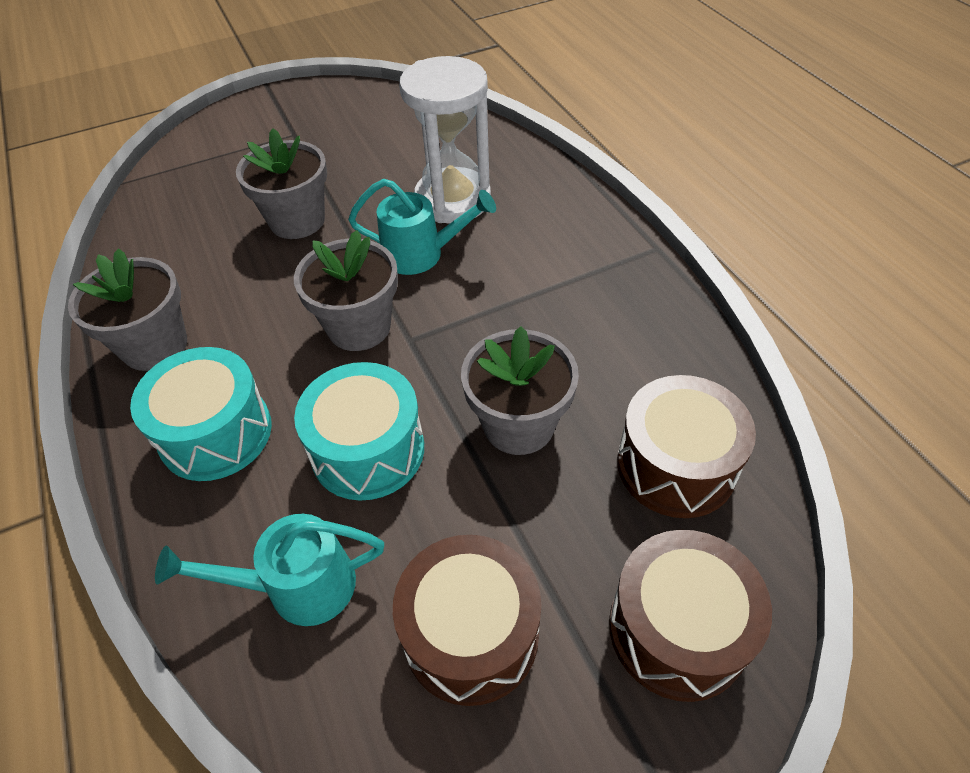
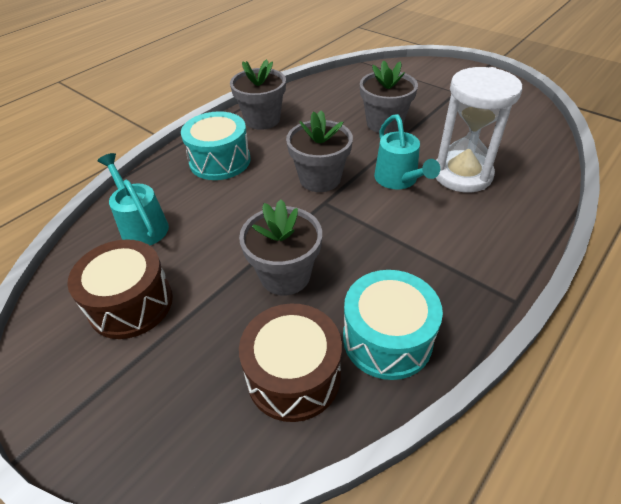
camera: 65 degrees right, 5 degrees down
turquoise drum [294,362,424,501] -> turquoise drum moved to [343,270,443,380]
brown drum [609,530,772,702] -> none

